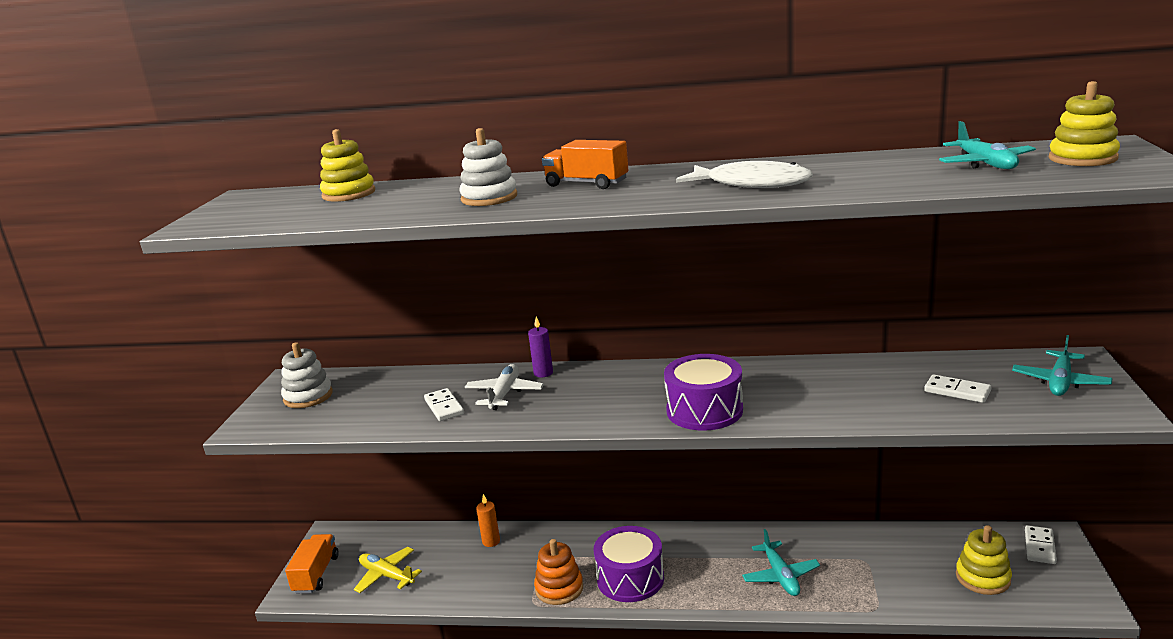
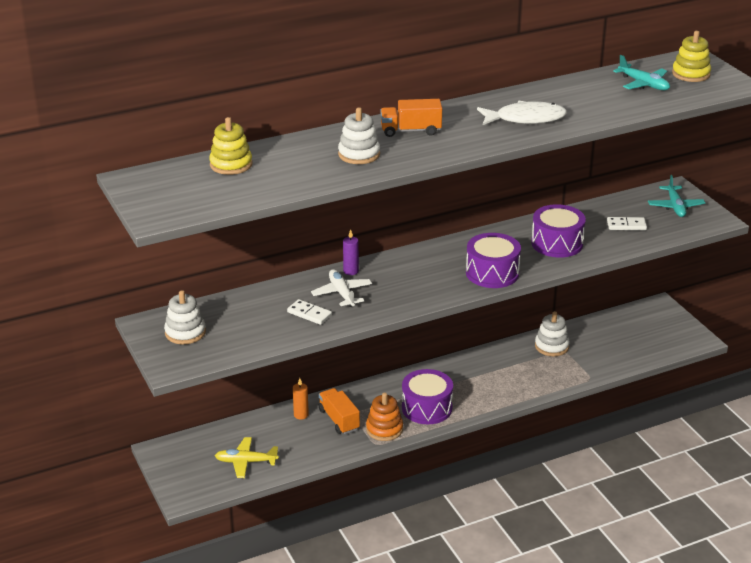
camera: 35 degrees left, 10 degrees up
orange truck [285,534,339,594] -> orange truck moved to [319,388,360,434]
turquoise plane [742,529,820,596] -> none
yellow stacking toy [956,525,1012,595] -> none
white domino [1025,525,1057,564] -> none
none -> purple drum [531,204,586,258]
none -> white stacking toy [535,311,570,356]

